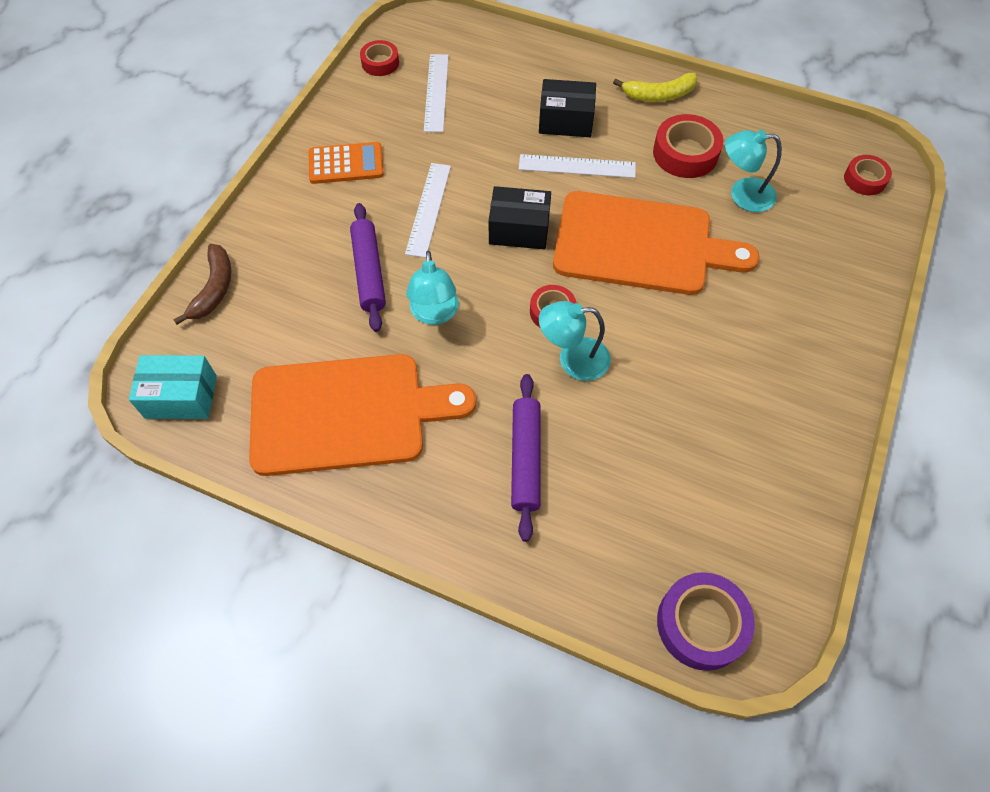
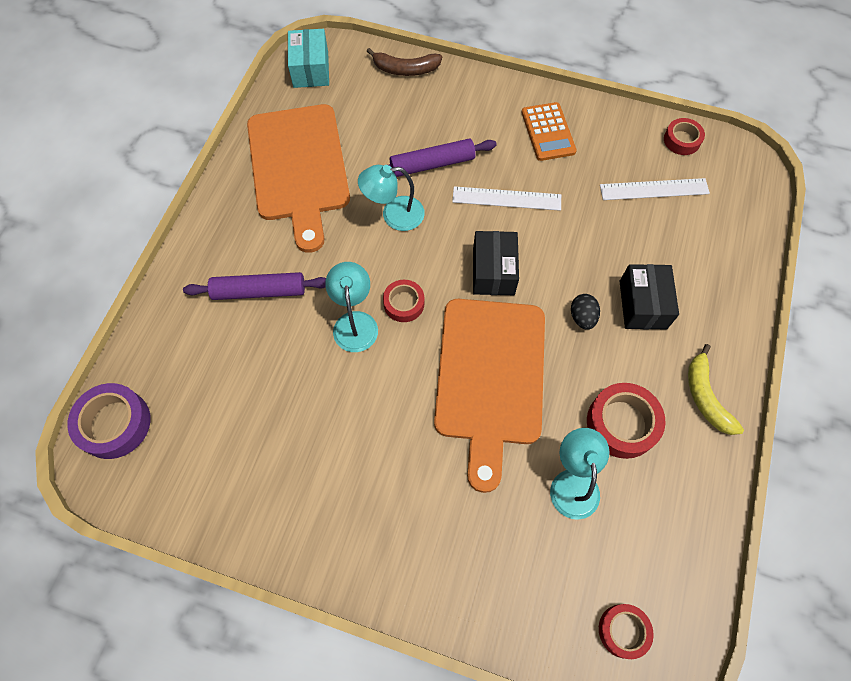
camera: 85 degrees right, 5 degrees up
white ruler [519,154,636,178] -> black egg [571,294,600,330]

